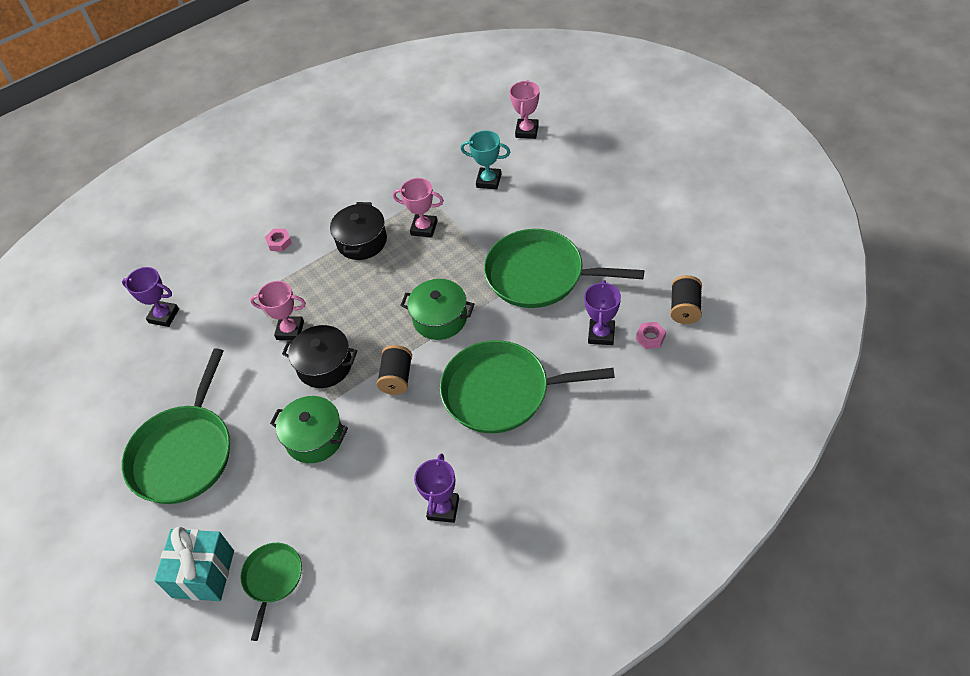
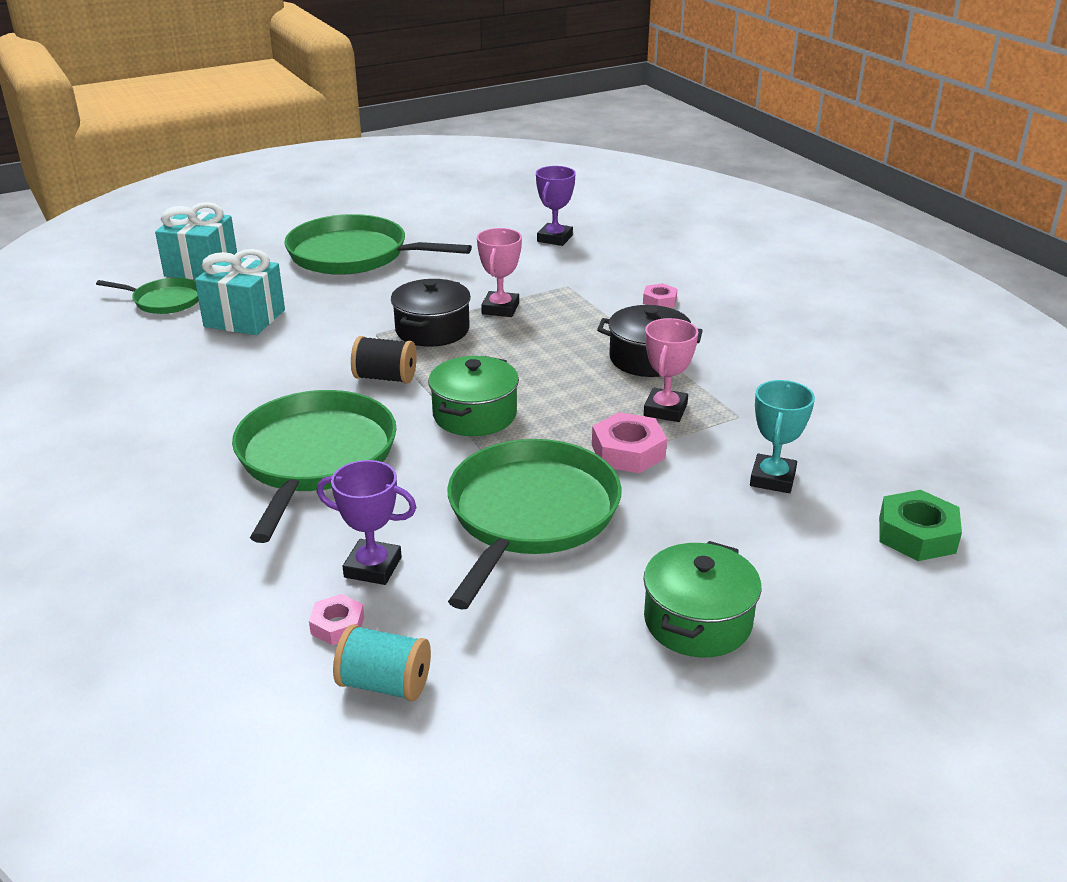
camera: 90 degrees right, 20 degrees down
green pot [270,396,348,463] -> green pot moved to [643,541,761,658]
purple trophy [414,454,459,523] -> none
pink trophy [509,80,539,139] -> green nut [879,490,962,561]
black spool [670,275,702,324] -> turquoise spool [333,624,431,701]
none -> turquoise gift [195,249,285,335]
none -> pink nut [592,412,667,473]

